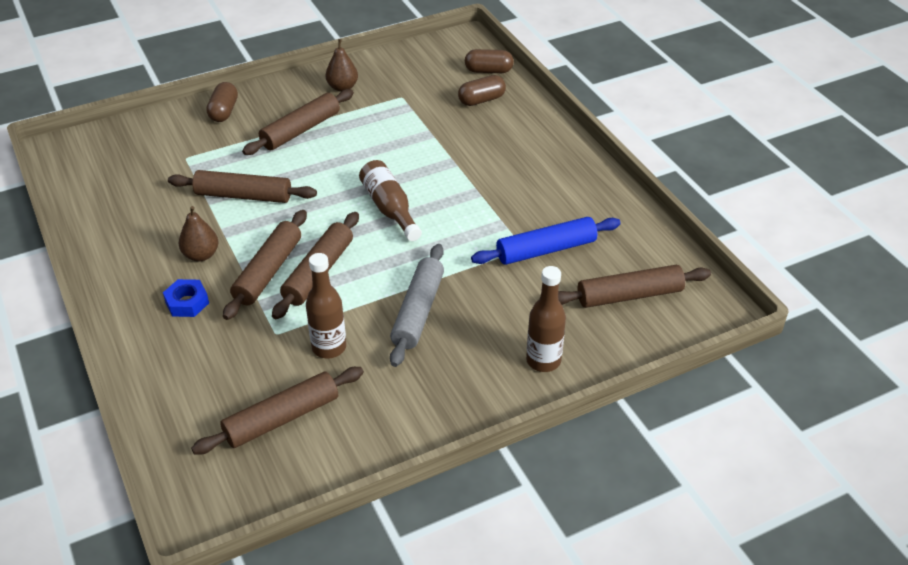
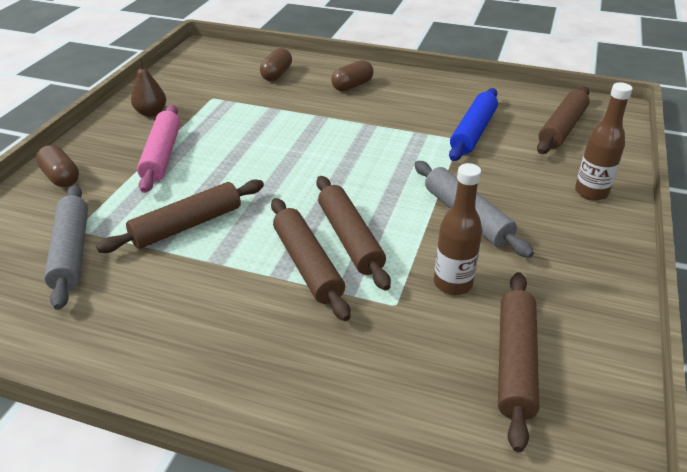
camera: 45 degrees left, 5 degrees down
blue nut [163,279,209,317] -> none
brown pear [179,206,219,261] -> none
brown rolling pin [242,89,354,155] -> pink rolling pin [137,105,180,193]
brown bottle [359,160,422,241] -> none
brown capsule [465,49,514,73] -> brown capsule moved to [331,60,373,92]
none -> grey rolling pin [44,185,88,310]

